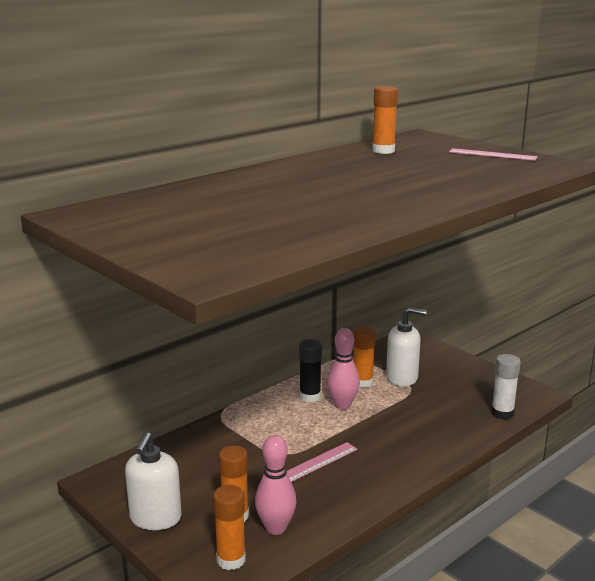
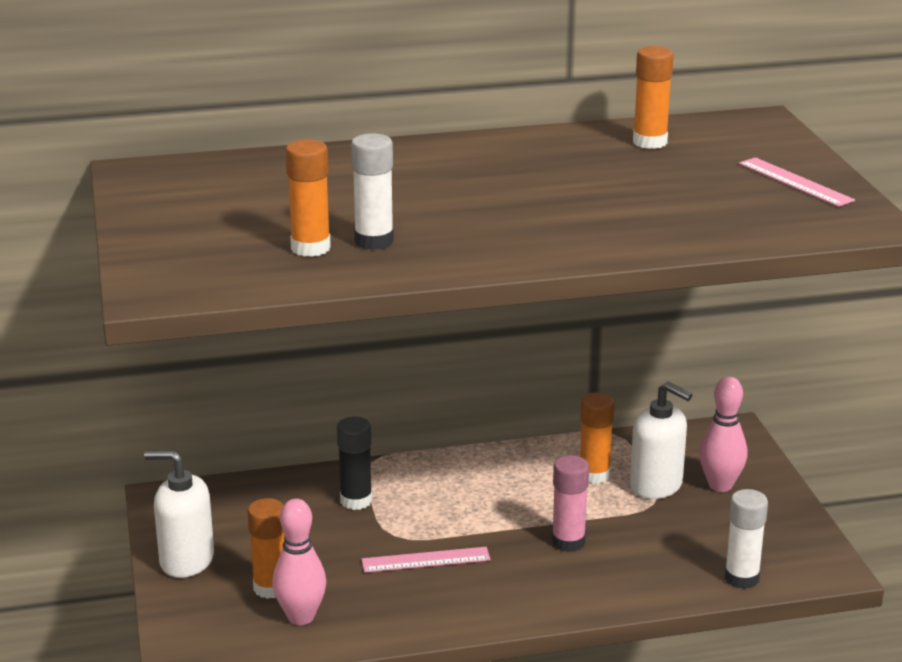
camera: 30 degrees right, 5 degrees up
white soap dispenser [125,432,182,530] -> white soap dispenser turned 60 degrees clockwise [144,450,214,578]
orange glue stick [213,485,246,570] -> orange glue stick moved to [286,139,331,257]
black glue stick [299,339,322,402] -> black glue stick moved to [337,417,372,510]
pink bowling pin [327,328,360,410] -> pink bowling pin moved to [699,376,747,492]
none -> white glue stick [351,133,394,250]
none -> pink glue stick [552,455,589,552]

